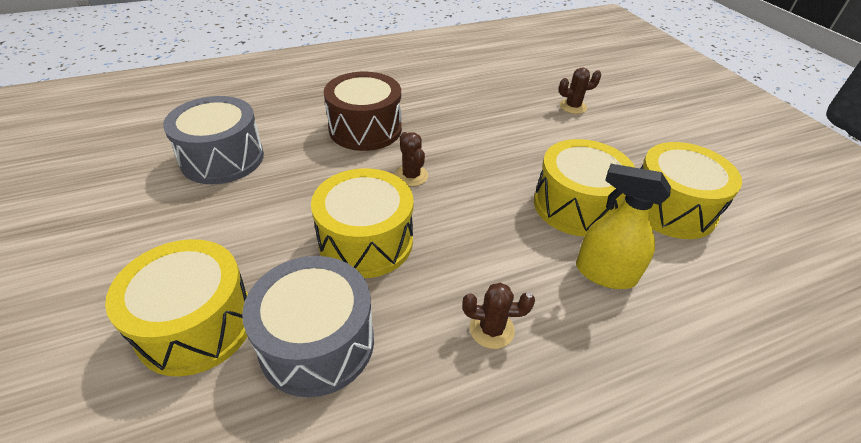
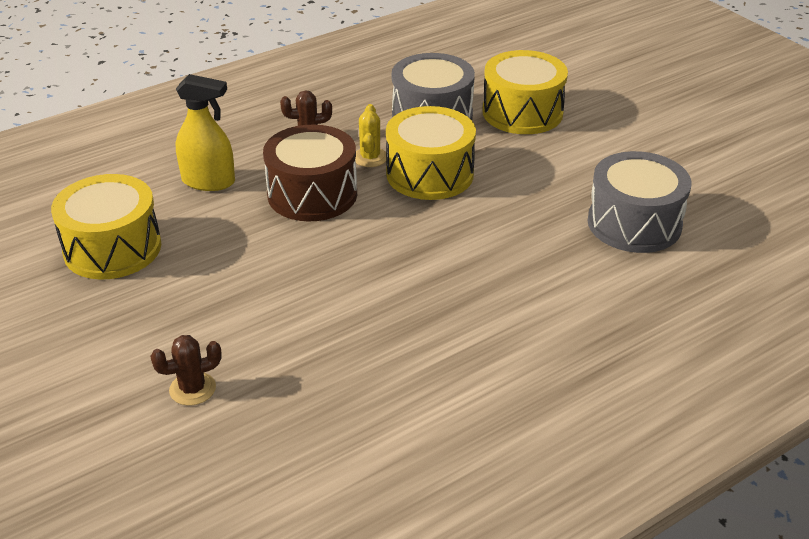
camera: 170 degrees right, 5 degrees down
brown drum [324,72,402,151] -> brown drum moved to [263,125,357,221]
brown cactus [395,132,428,187] -> none
yellow drum [534,139,635,237] -> none
none -> yellow cactus [355,104,387,167]

